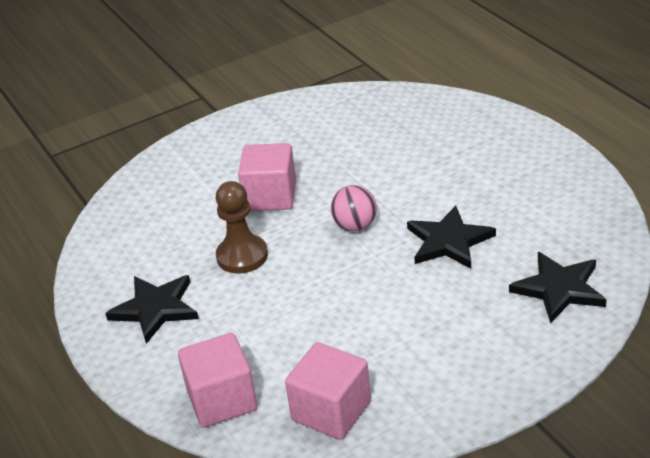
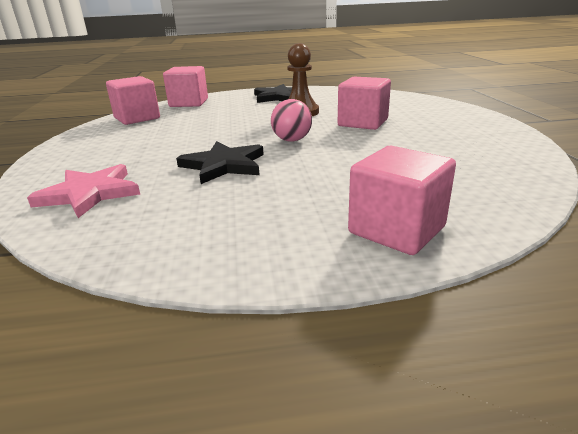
camera: 110 degrees right, 10 degrees down
black star [509,252,607,323] -> pink star [27,164,140,218]
none -> pink cube [348,146,456,255]

